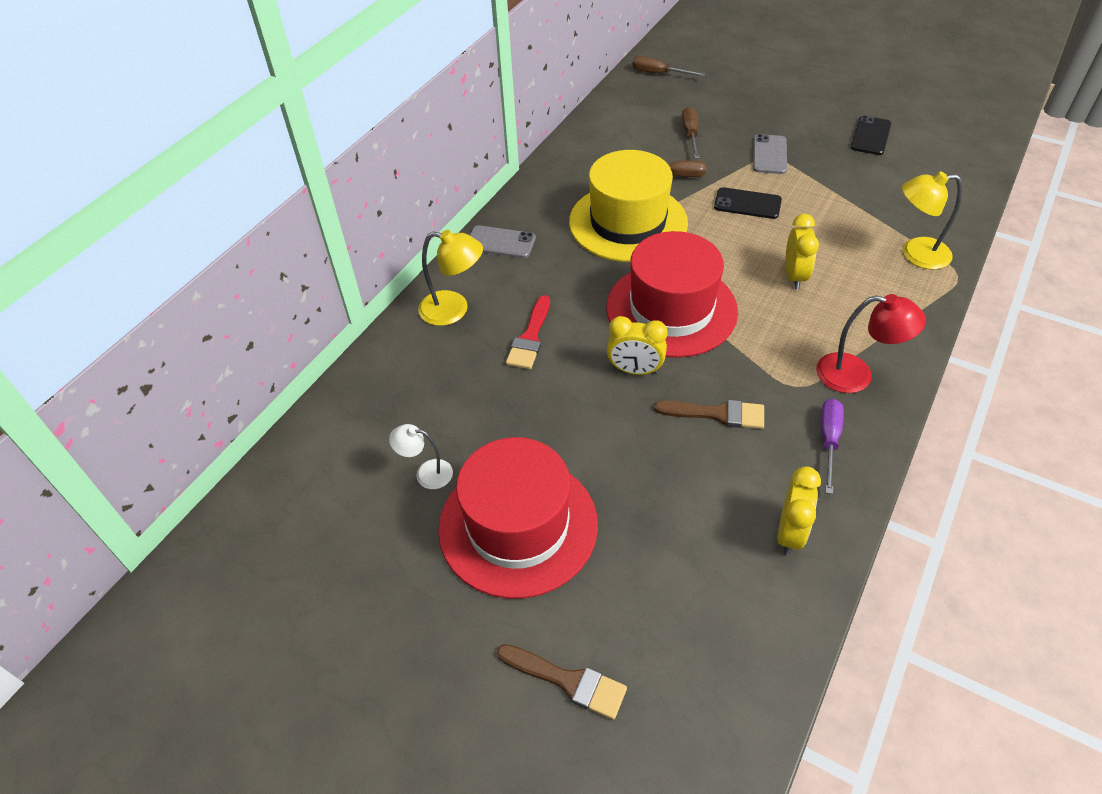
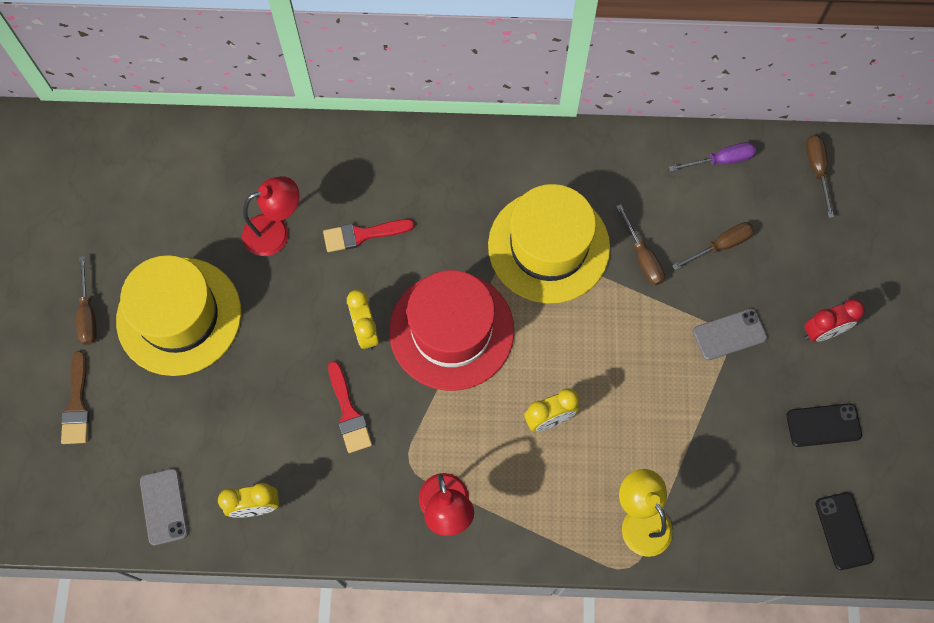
camera: 60 degrees right, 20 degrees up
white lamp [389,424,453,489] -> none
yellow lamp [418,230,483,326] -> none
red hat [438,437,598,599] -> yellow hat [116,255,241,376]
grey phone [470,225,536,258] -> grey phone moved to [140,468,188,546]
brown brush [654,400,764,429] -> red brush [328,361,372,453]
black phone [714,187,782,219] -> black phone moved to [815,492,873,570]
purple screwdriver [820,399,844,494] -> purple screwdriver moved to [669,142,756,172]
none -> brown screwdriver [76,256,97,345]
none -> red lamp [242,176,299,256]
none -> red clock [804,299,865,342]

